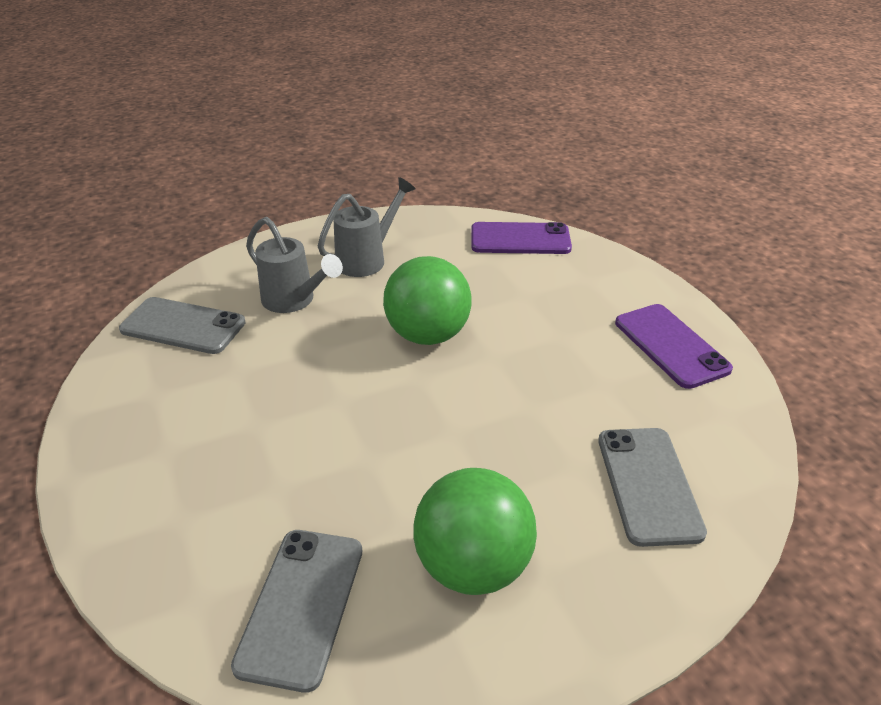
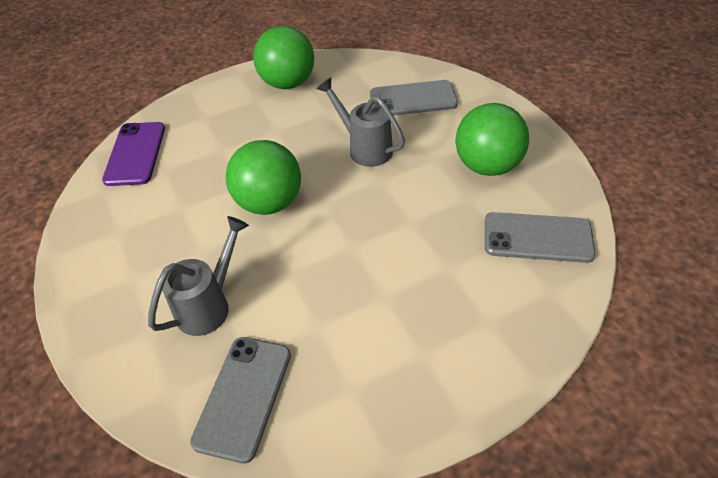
camera: 90 degrees left, 10 degrees up
grey watering can [318,177,416,277] -> grey watering can moved to [317,78,405,167]
purple phone [615,304,733,389] -> green ball [253,26,314,89]

